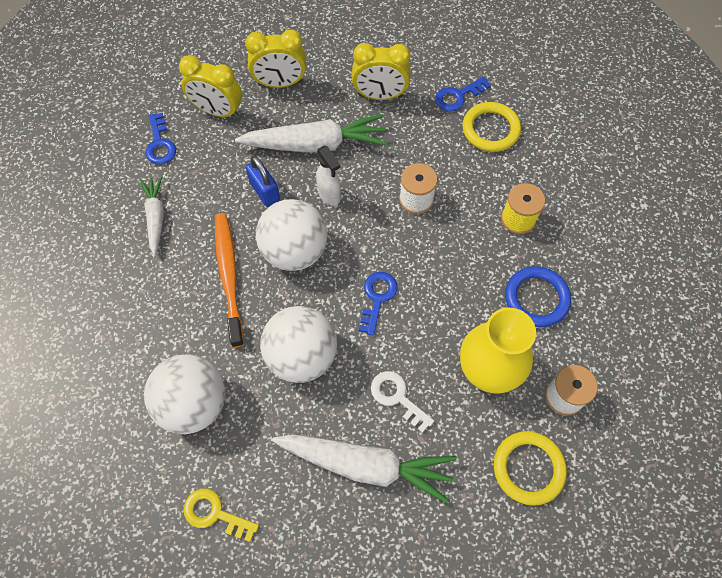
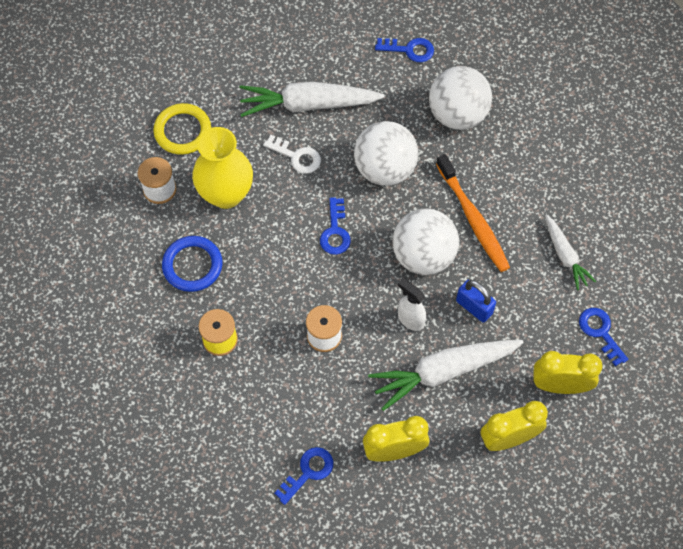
camera: 165 degrees right, 0 degrees up
yellow key [184,488,259,542] -> blue key [375,38,434,62]
yellow ring [462,102,521,152] -> none

